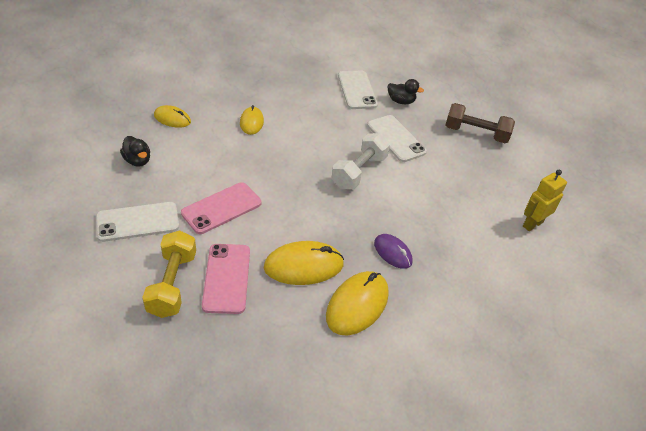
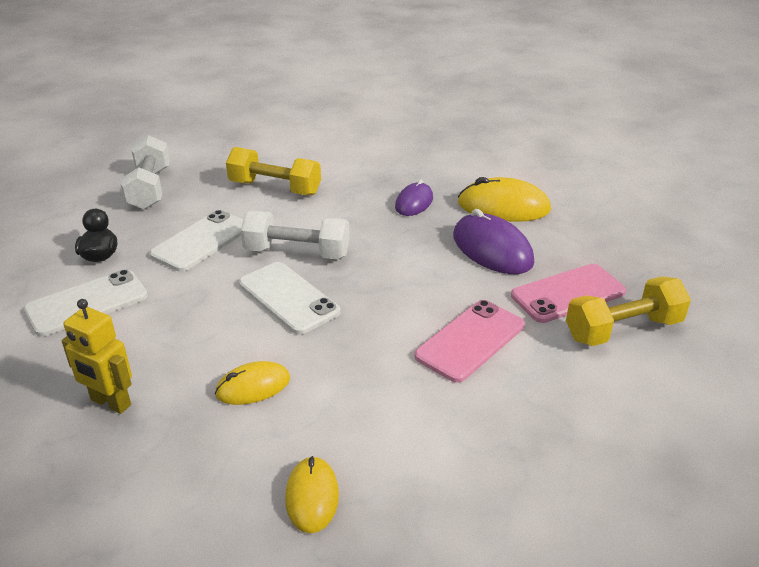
camera: 110 degrees left, 10 degrees down
white phone [96,202,179,242] -> white phone moved to [239,262,340,335]
black duck [120,136,150,167] -> none
pink phone [181,182,261,234] -> pink phone turned 75 degrees counterclockwise [415,300,525,383]
yellow mouse [264,241,344,285] -> purple mouse [453,209,534,274]
brown dumbbell [445,103,515,143] -> white dumbbell [121,135,170,210]
yellow robot [523,170,567,231] -> yellow robot moved to [62,299,132,414]
none -> yellow dumbbell [226,147,321,195]

